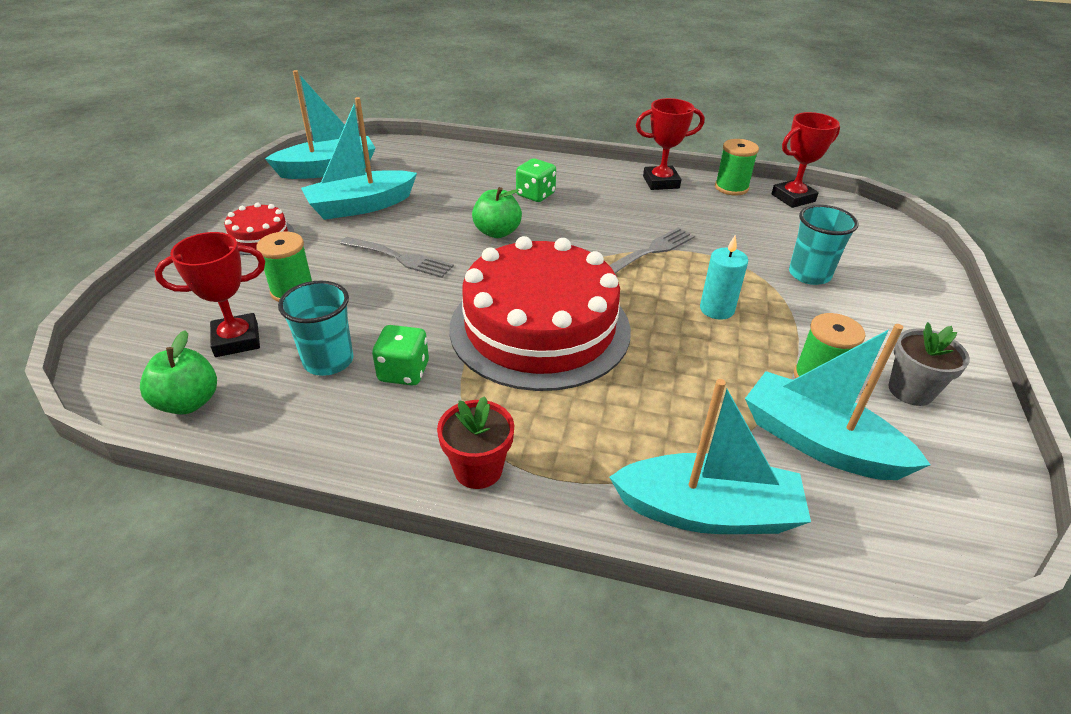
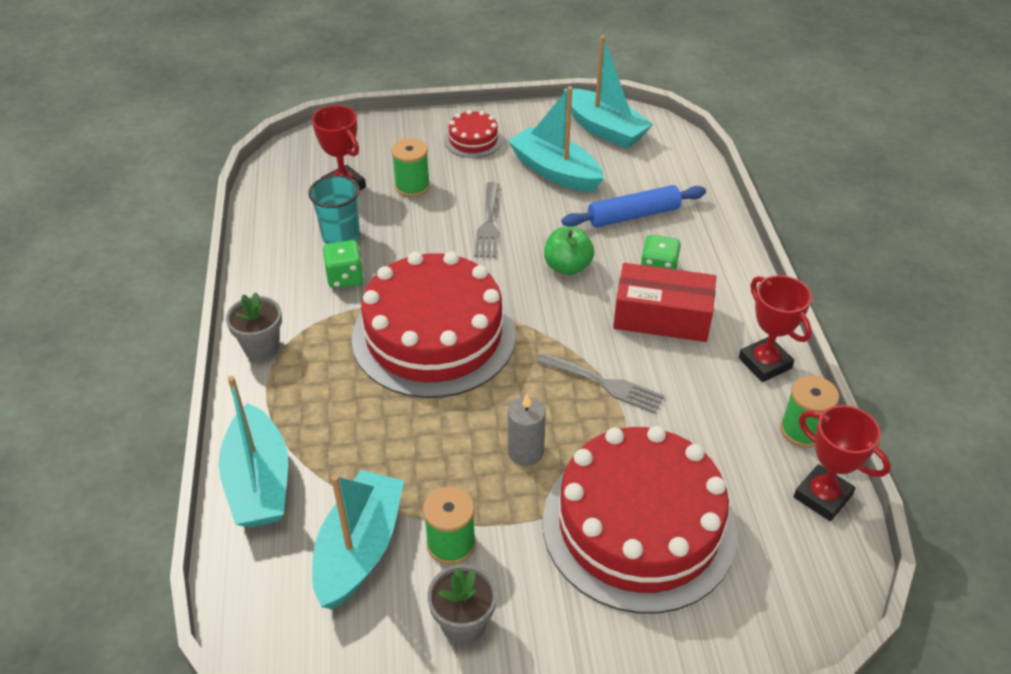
camera: 70 degrees right, 5 degrees up
green apple [140,330,217,415] -> none
red flower pot [437,396,514,489] -> grey flower pot [226,292,282,360]
turquoise candle [700,235,748,320] -> grey candle [508,394,546,466]
turquoise cup [789,205,859,285] -> red cake [543,426,737,614]
none -> blue rolling pin [562,185,706,227]
none -> red box [613,263,716,342]

